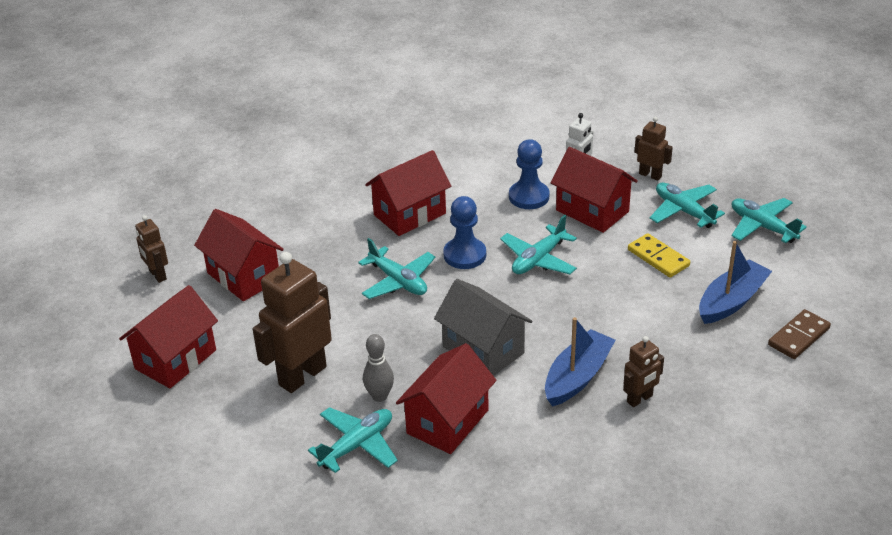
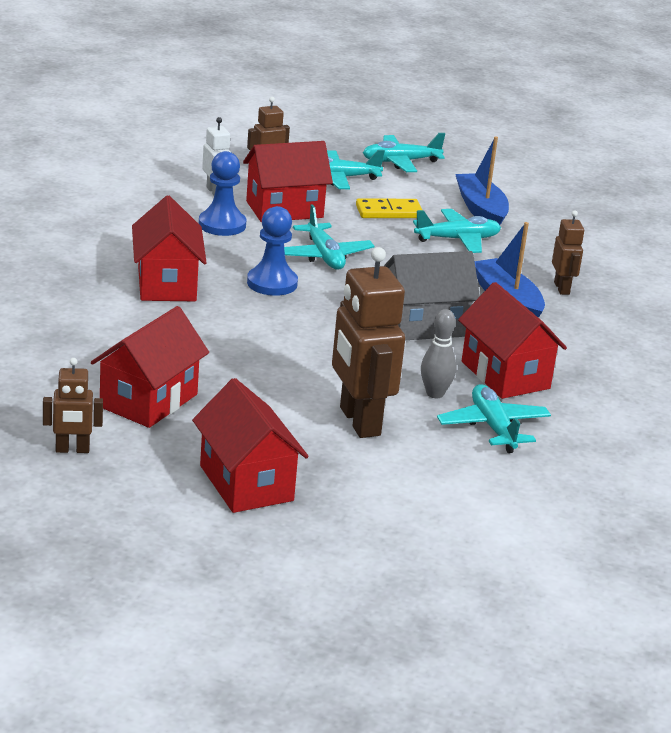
camera: 65 degrees left, 10 degrees down
red house [194,209,284,301] -> red house turned 45 degrees counterclockwise [91,306,209,428]
turquoise plane [358,238,435,299] -> turquoise plane moved to [413,209,501,253]
brown domino [768,309,831,359] -> none

